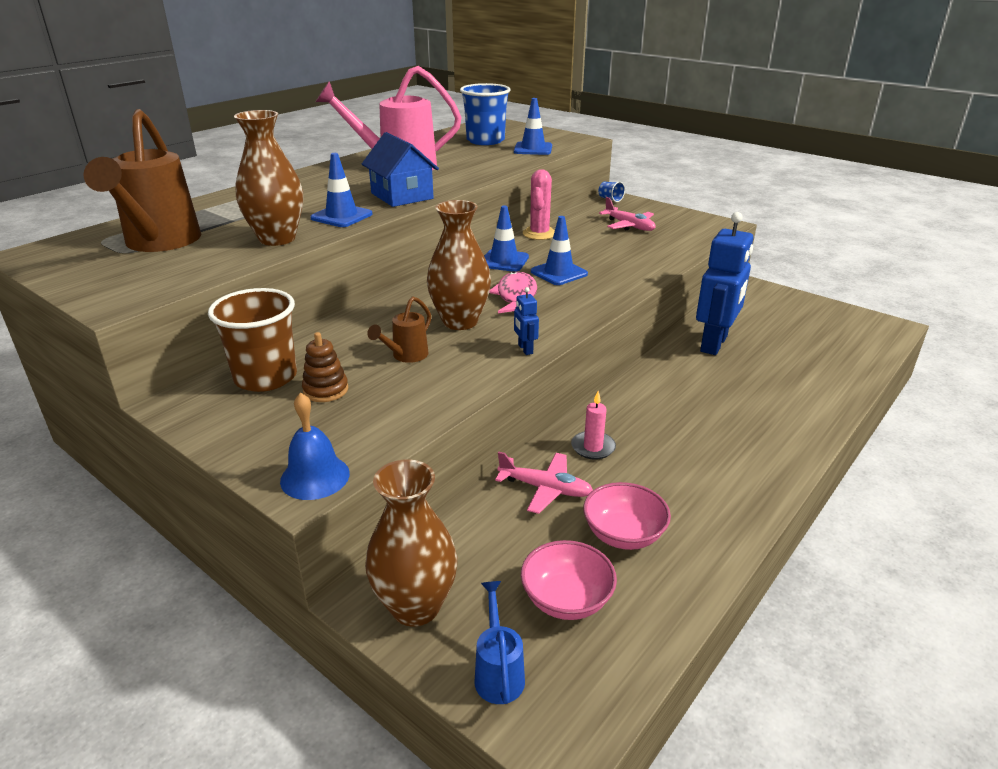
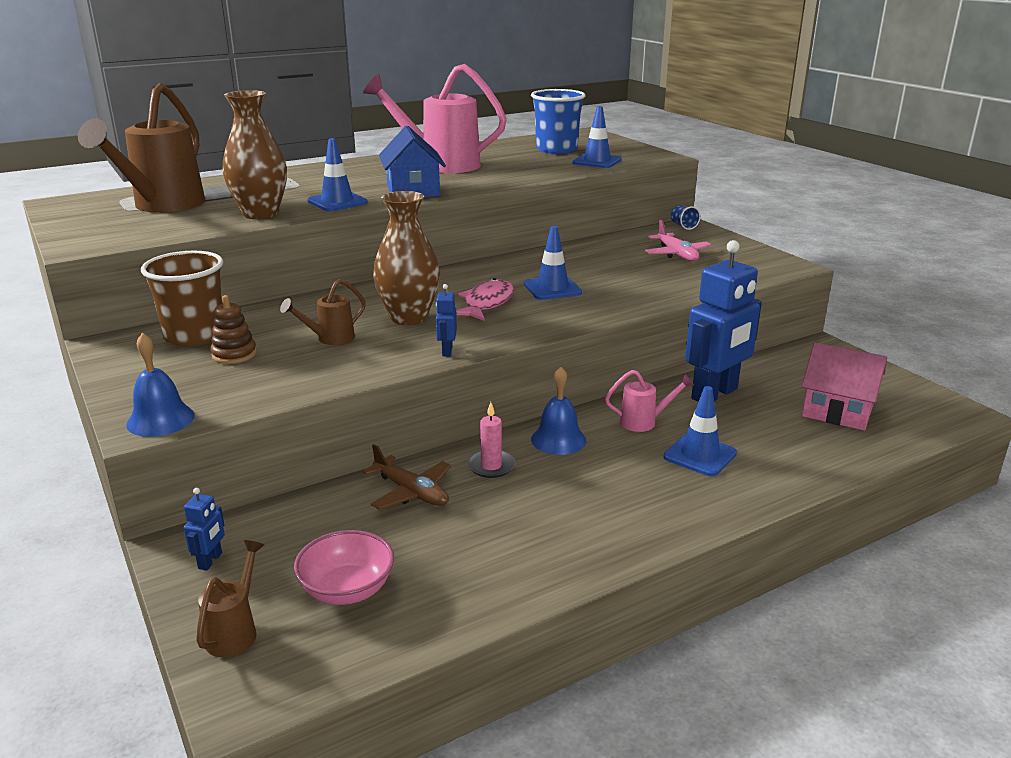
camera: 20 degrees right, 5 degrees down
brown vase [365,459,457,627] -> blue robot [184,488,225,571]
blue watering can [475,581,525,704] -> brown watering can [196,540,264,657]
blue traffic cone [484,205,529,272] -> blue traffic cone moved to [663,386,737,476]
pink plane [495,452,593,514] -> brown plane [362,444,451,510]
pink cactus [523,169,555,240] -> none
pink bowl [583,482,671,550] -> none
none -> blue bell [531,367,586,455]
none -> pink watering can [605,370,694,432]
none -> pink house [802,342,887,431]

